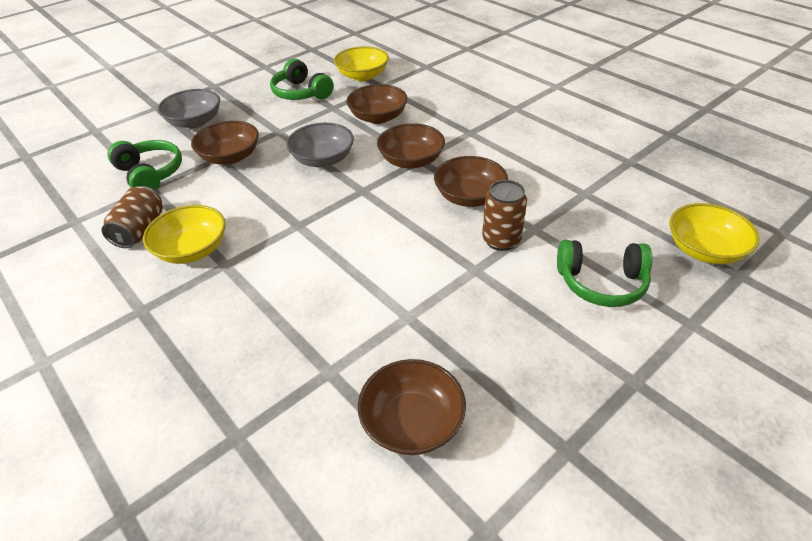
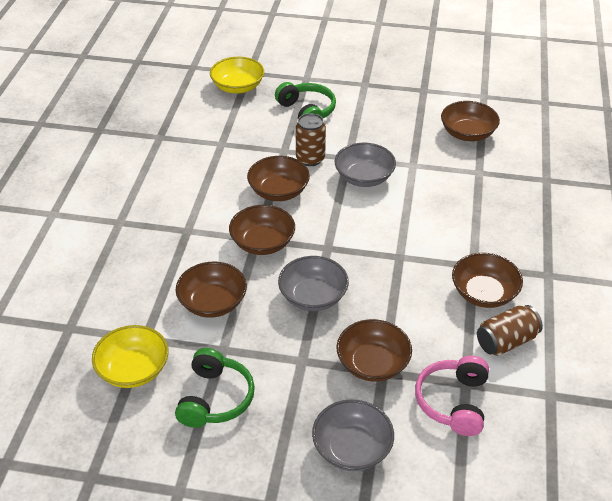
camera: 130 degrees left, 0 degrees up
green headphones [107,140,182,191] -> pink headphones [415,356,489,436]
yellow bowl [143,205,226,264] -> brown bowl [452,253,523,308]
none -> grey bowl [334,143,396,187]

